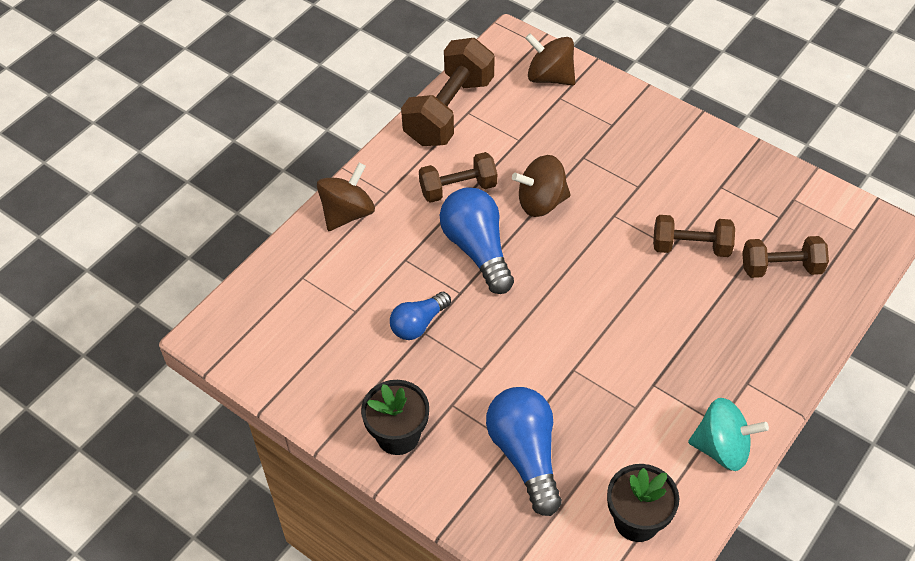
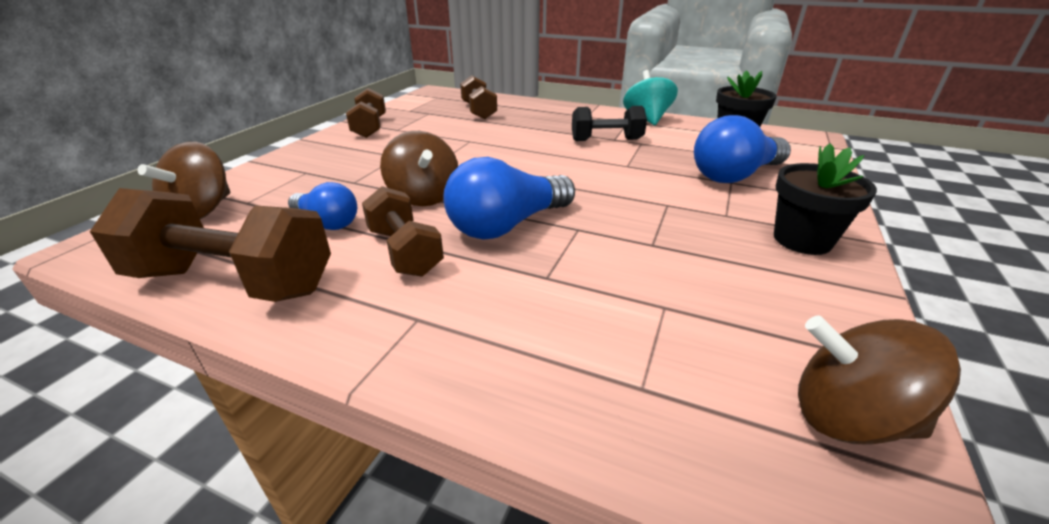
camera: 105 degrees left, 20 degrees down
brown spinning top [317,163,375,231] -> brown spinning top moved to [798,315,961,445]
blue light bulb [390,292,451,340] -> blue light bulb moved to [288,182,357,230]
brown dumbbell [653,215,735,257] -> brown dumbbell moved to [346,88,386,138]
none -> black dumbbell [572,106,647,141]

